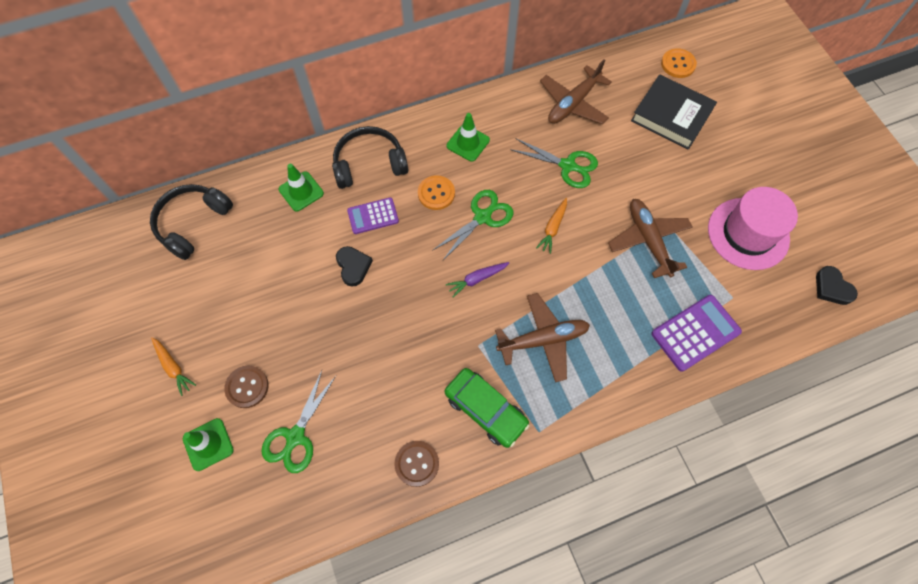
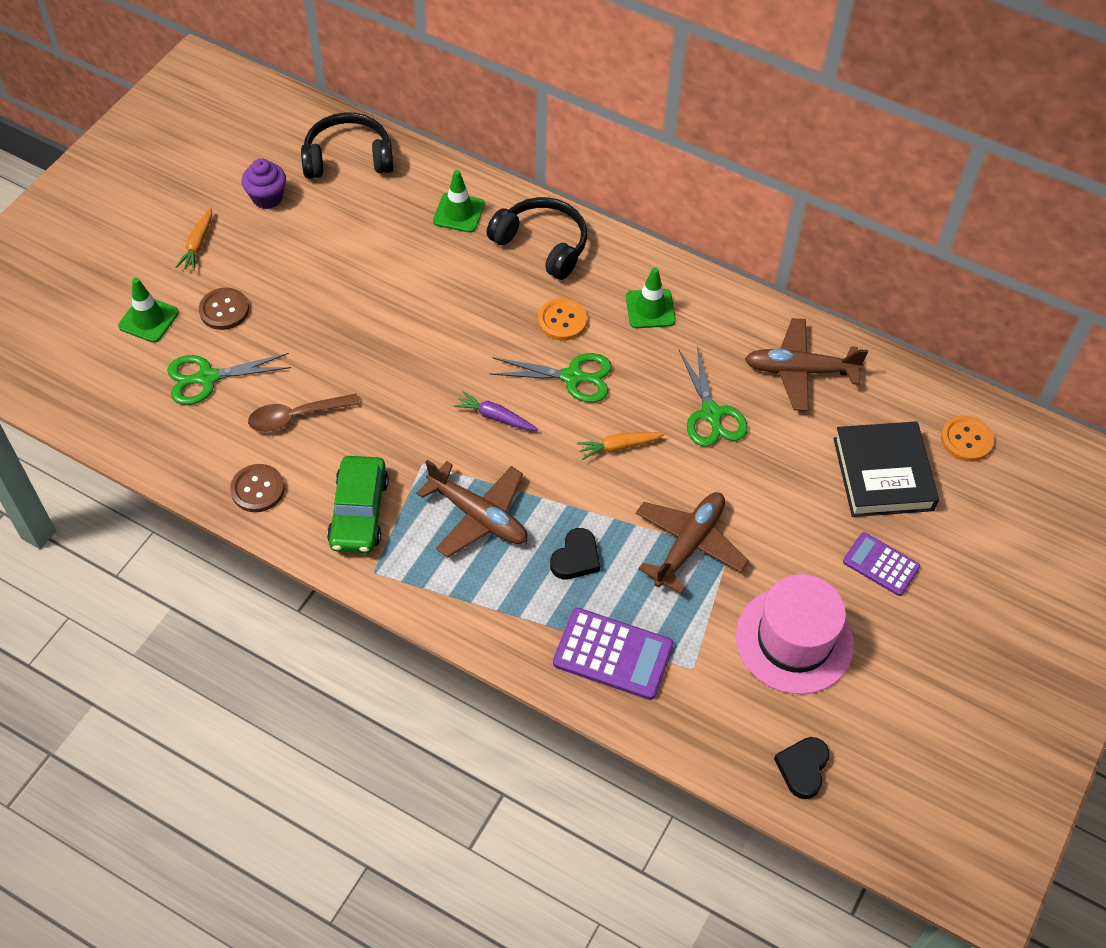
camera: 50 degrees right, 10 degrees down
black heart [336,246,373,287] -> black heart moved to [550,528,600,579]
purple calculator [347,197,399,234] -> purple calculator moved to [843,532,920,596]
none -> purple cupcake [241,159,286,209]
none -> brown spoon [248,394,360,432]

